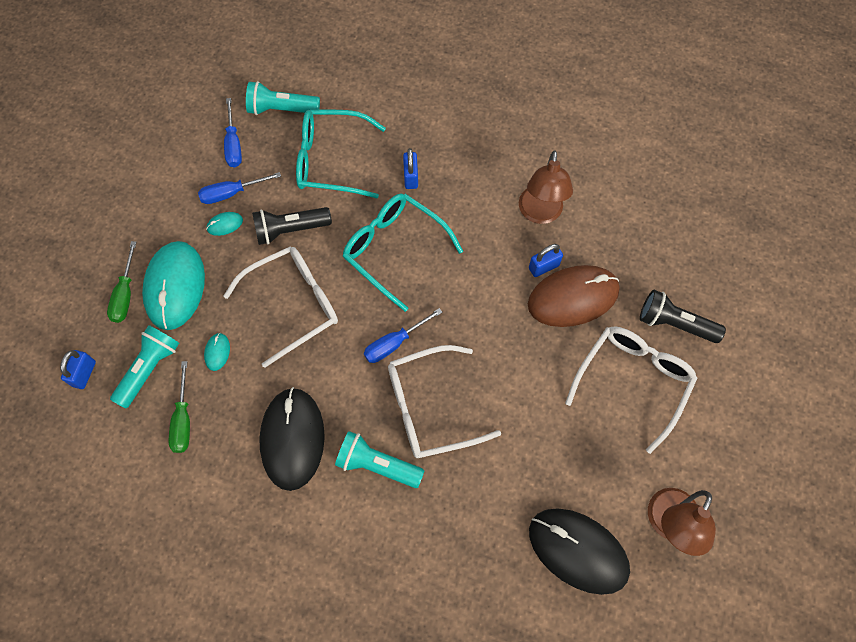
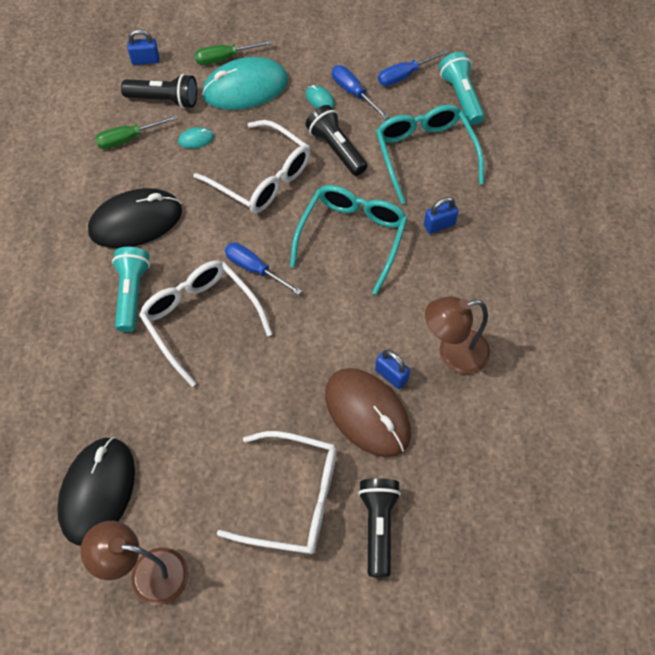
camera: 70 degrees right, 5 degrees down
turquoise flashlight [110,325,179,408] -> black flashlight [121,74,197,109]

